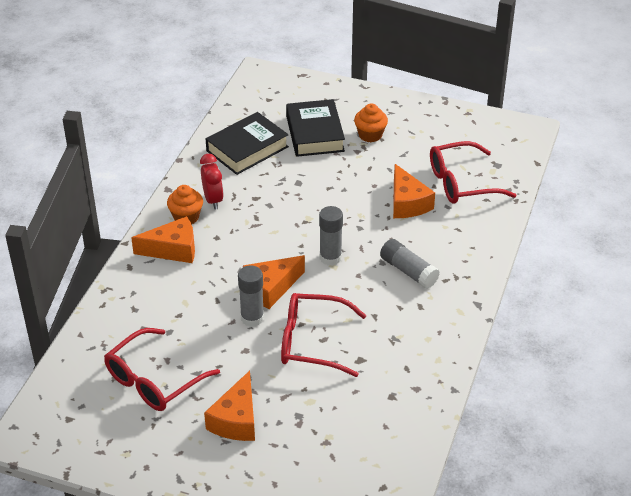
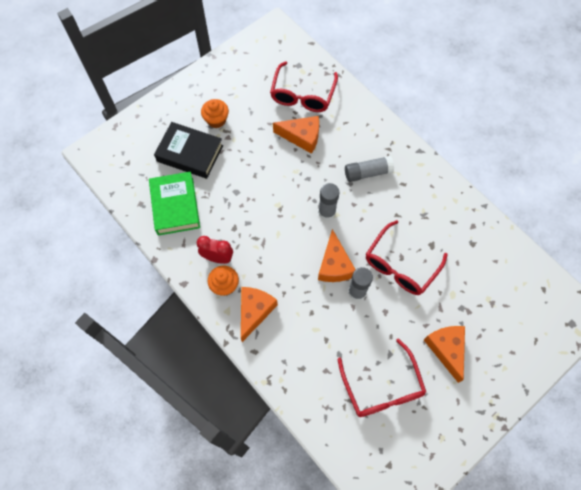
camera: 60 degrees left, 25 degrees up
orange cheese [204,370,255,441] -> orange cheese turned 150 degrees counterclockwise [424,326,465,383]
black book [206,112,289,175] -> green book [149,172,200,236]

